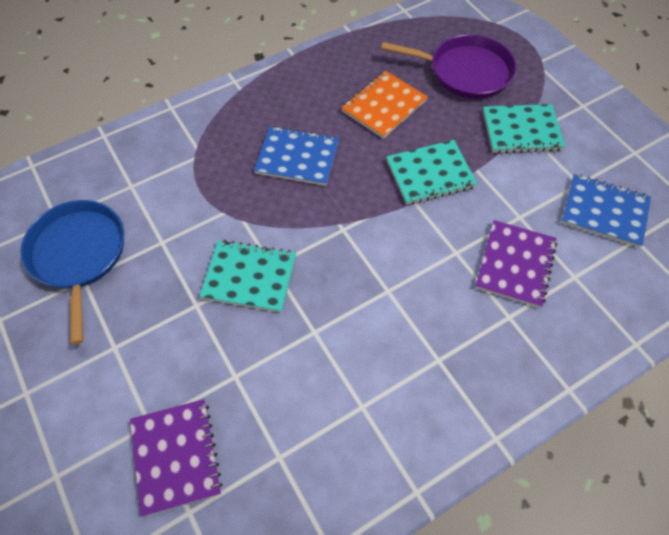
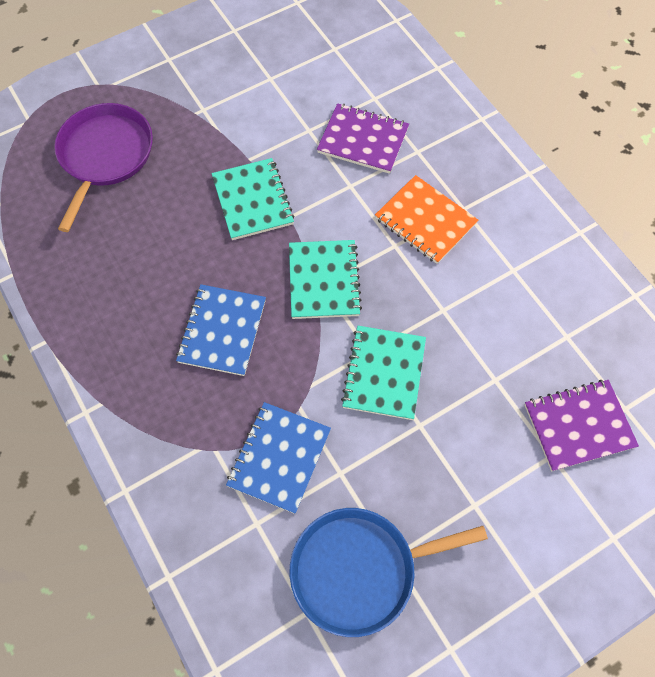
camera: 90 degrees left, 5 degrees up
orange notebook [341,71,428,139] -> orange notebook moved to [375,175,478,264]
turquoise notebook [483,104,565,154] -> turquoise notebook moved to [289,240,362,319]
blue notebook [561,174,651,248] -> blue notebook moved to [226,402,331,514]

